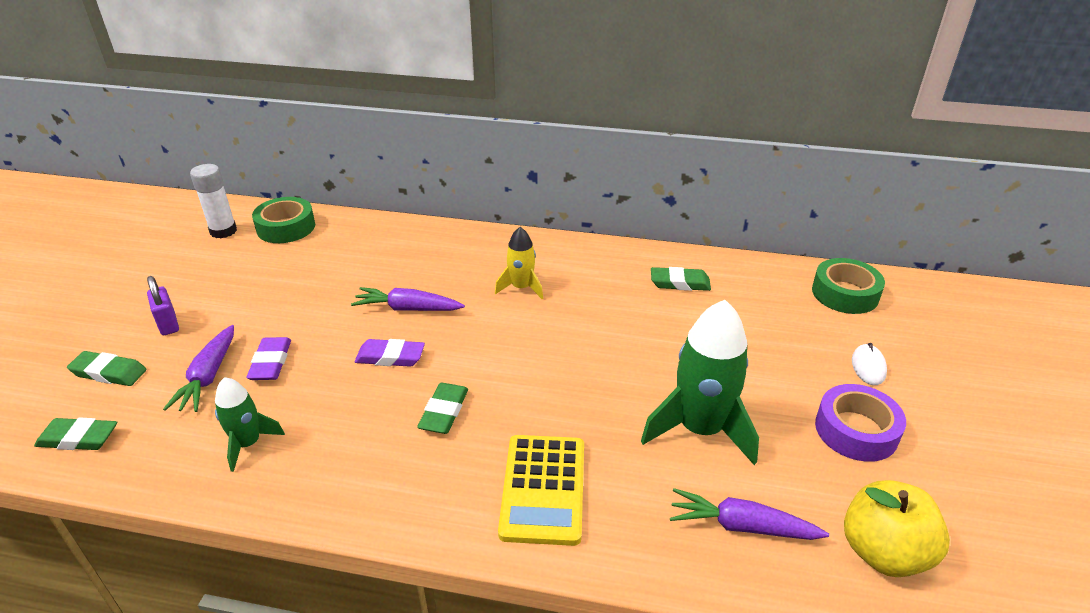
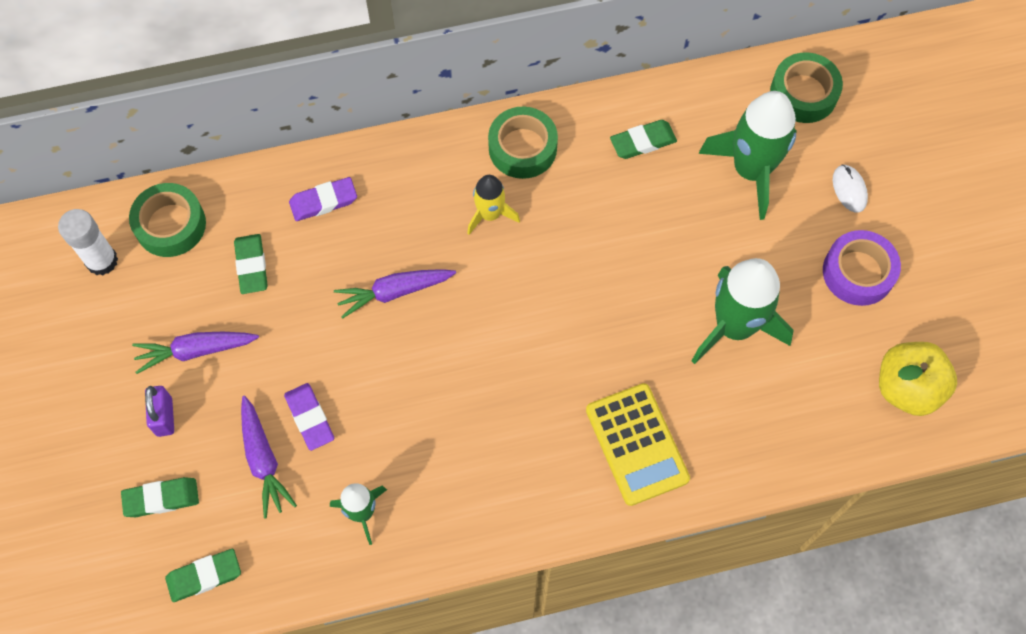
camera: 25 degrees left, 30 degrees up
purple padlock [147,276,179,335] -> purple padlock turned 45 degrees clockwise [145,386,174,437]
purple eraser [355,339,425,367] -> purple eraser moved to [289,177,357,221]
green eraser [417,383,468,434] -> green eraser moved to [234,234,268,294]
purple carrot [670,488,829,540] -> purple carrot moved to [132,332,259,374]
none -> green tape [488,107,558,179]
none -> green rocket [698,91,797,220]

